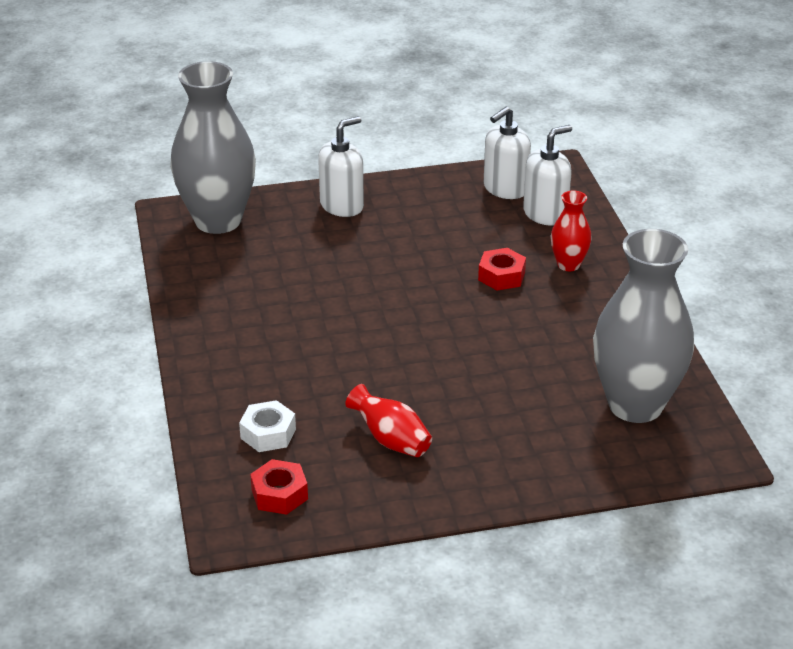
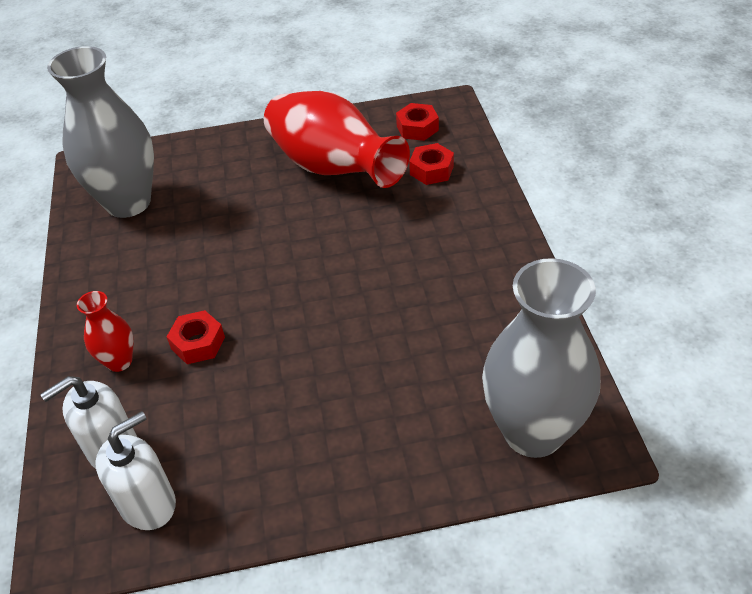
camera: 175 degrees left, 10 degrees up
white nut [239,400,296,452] -> red nut [409,143,454,185]
white soap dispenser [318,116,364,217] -> none
red vase [345,384,432,457] -> red vase [264,91,410,188], size x2.14

